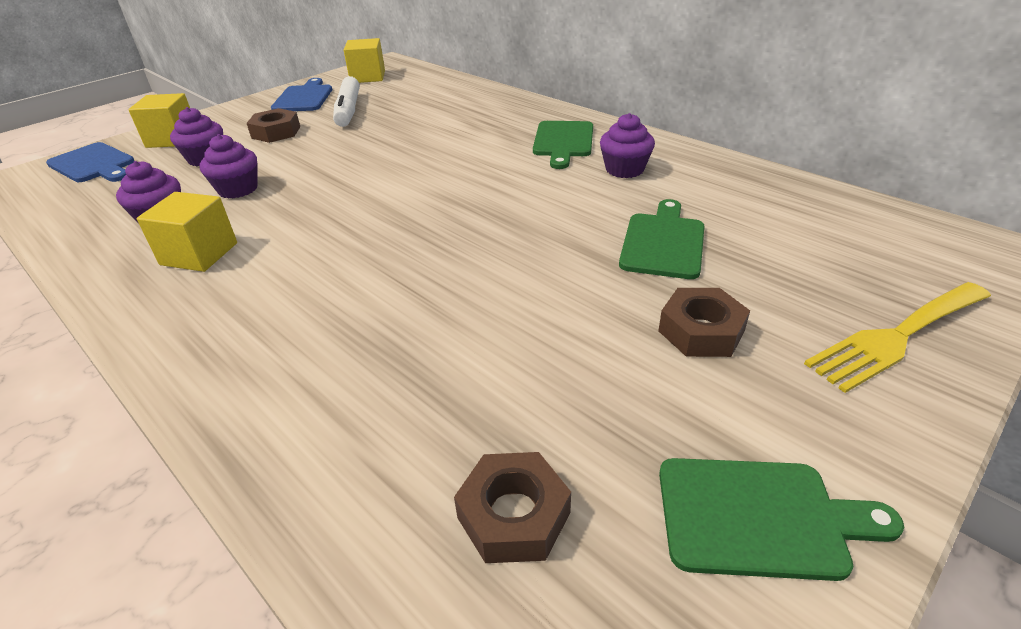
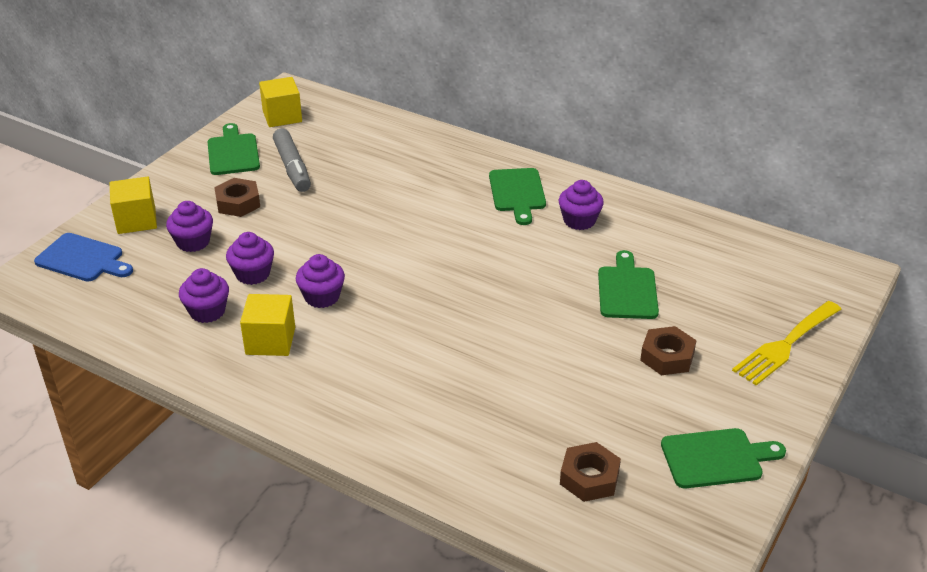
camera: 15 degrees left, 0 degrees up
blue cutting board [271,78,332,111] -> green cutting board [208,123,260,175]
white marker [333,76,359,127] -> grey marker [273,128,311,192]
none -> purple cupcake [296,254,345,308]

